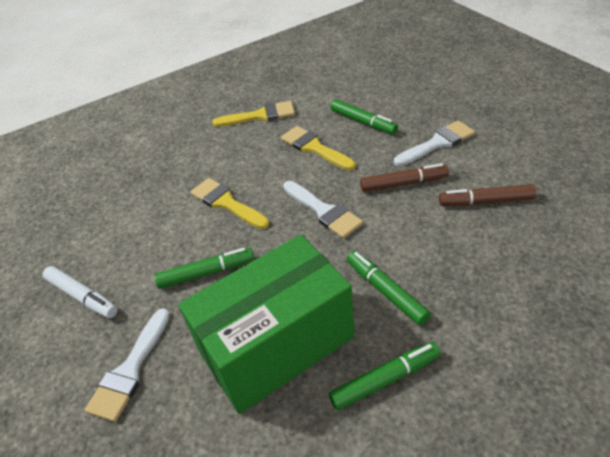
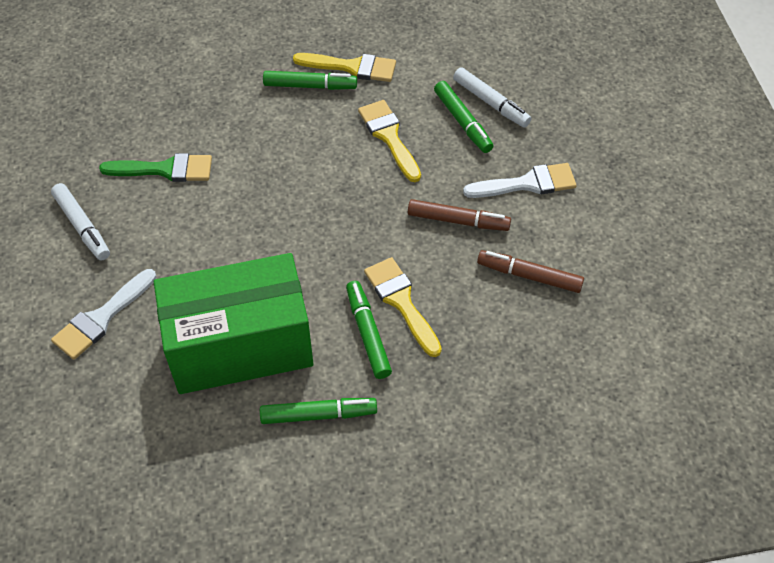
camera: 15 degrees right, 10 degrees up
green marker [154,248,254,289] -> green marker moved to [263,71,357,90]
yellow brush [190,178,269,229] -> yellow brush moved to [364,257,442,357]
white brush [283,181,363,238] -> none
none -> green brush [99,153,212,182]
none -> white marker [453,67,532,127]

